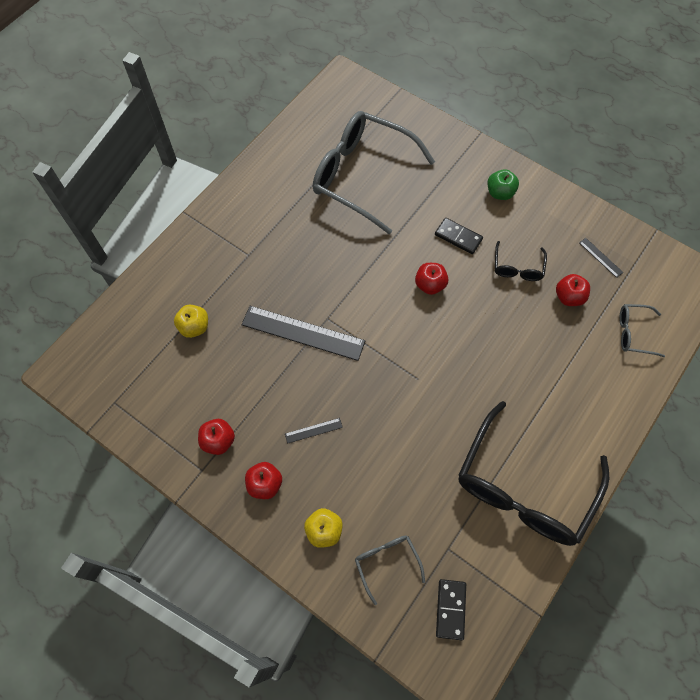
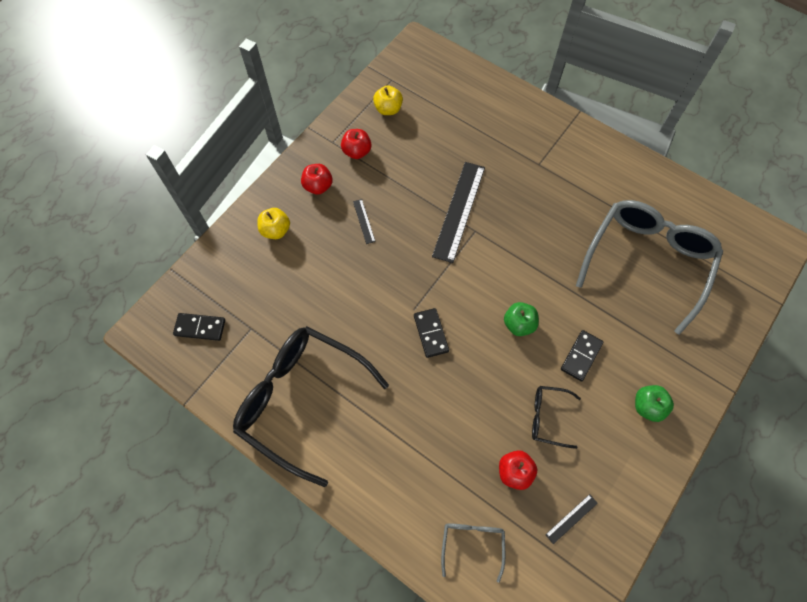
camera: 90 degrees right, 0 degrees up
yellow apple [174,304,208,338] -> yellow apple moved to [373,85,403,115]
grey glasses [355,535,425,605] -> none
red apple [415,263,448,295] -> green apple [504,302,539,336]
none -> black domino [414,308,449,358]

